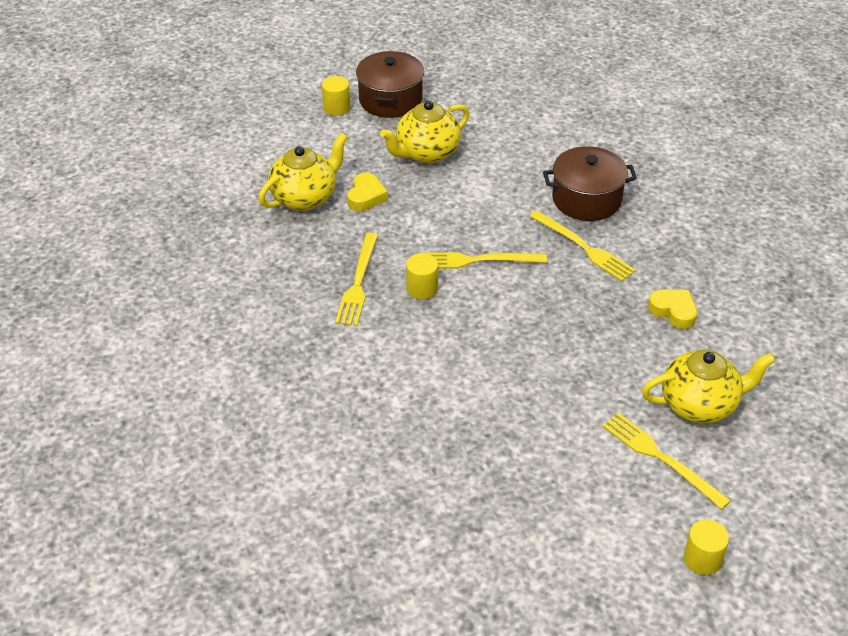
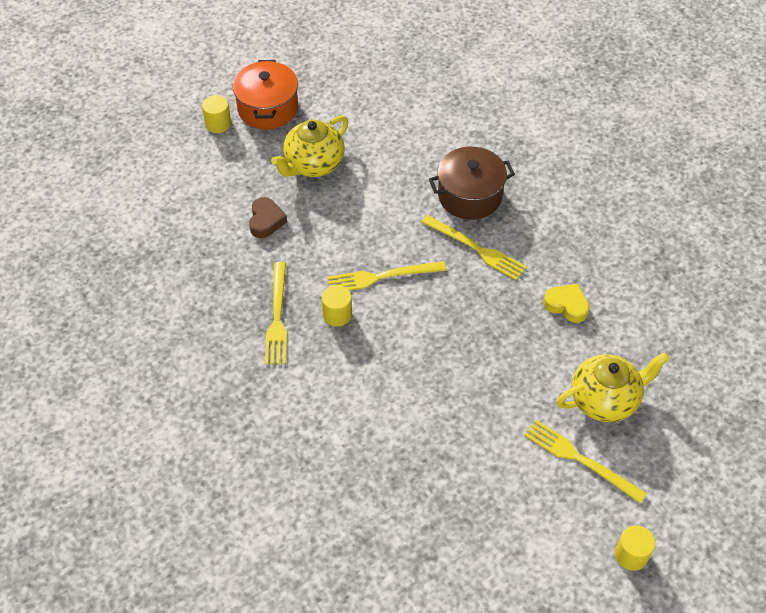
camera: 10 degrees left, 10 degrees up
yellow teapot [259,133,348,211] -> none
yellow heart [347,173,388,211] -> brown heart [249,197,287,238]
brown pot [356,51,424,118] -> orange pot [232,60,298,129]

